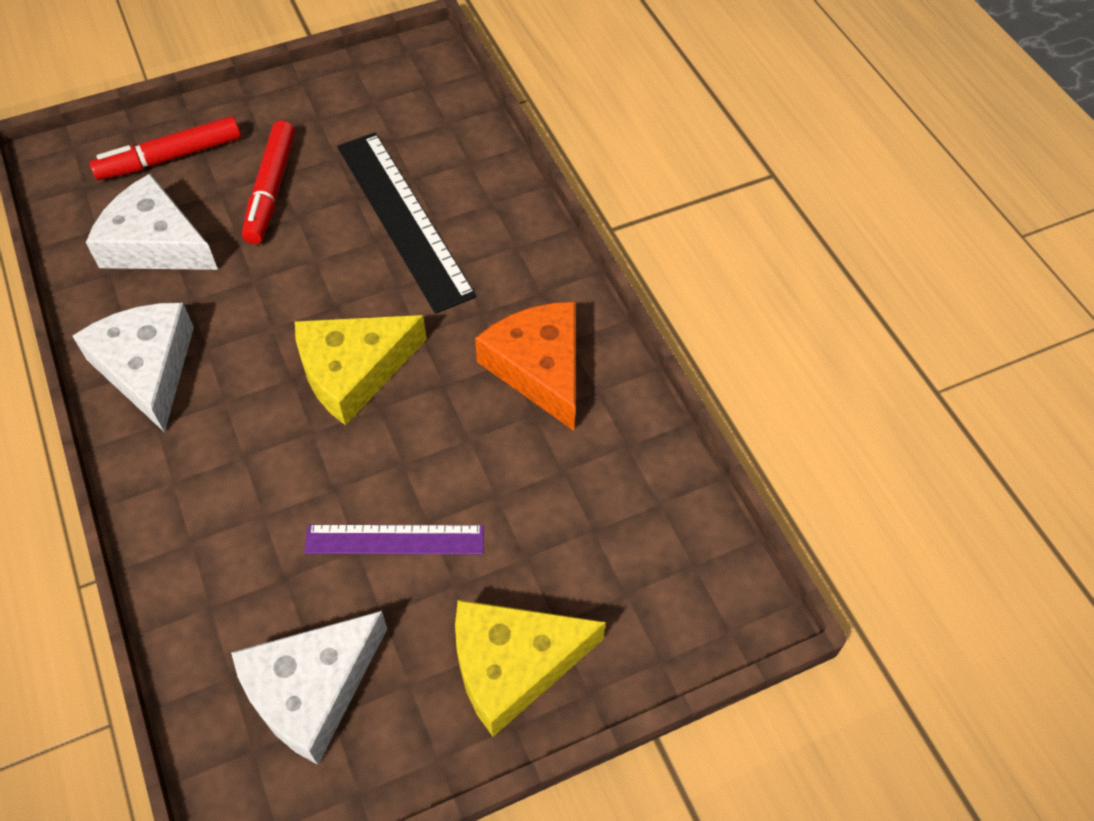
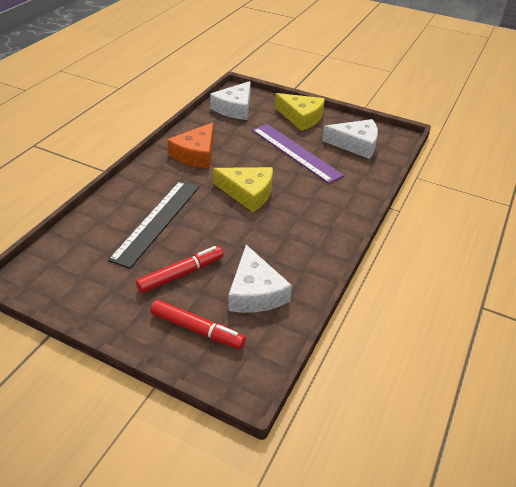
camera: 130 degrees left, 15 degrees down
white cheese [72,303,194,432] -> white cheese moved to [210,81,251,120]
purple ruler [304,525,484,554] -> purple ruler [252,124,344,184], size x1.67

